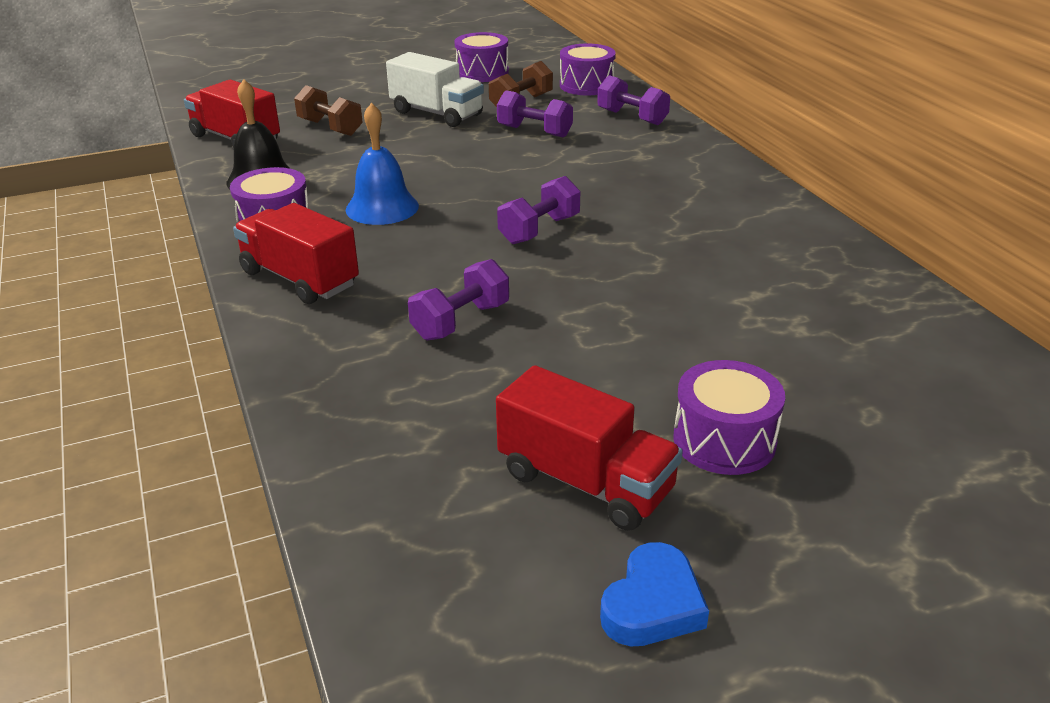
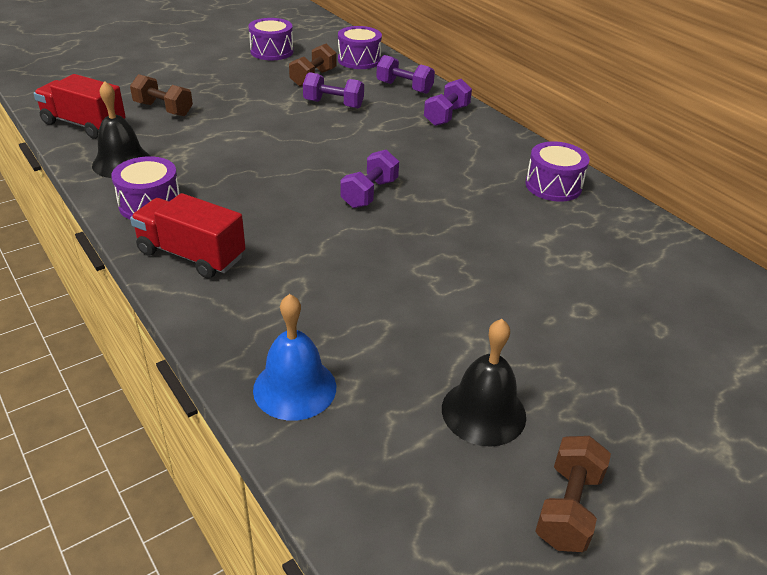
camera: 15 degrees left, 5 degrees up
blue bell [346,103,419,225] -> blue bell moved to [253,294,336,421]
white truck [386,52,484,127] -> none
purple dumbbell [408,259,509,341] -> purple dumbbell moved to [424,79,472,126]
red truck [496,365,683,531] -> black bell [442,319,526,447]
blue heart [600,542,709,646] -> brown dumbbell [535,436,611,552]
purple drum [673,360,785,475] -> purple drum moved to [526,141,590,202]

